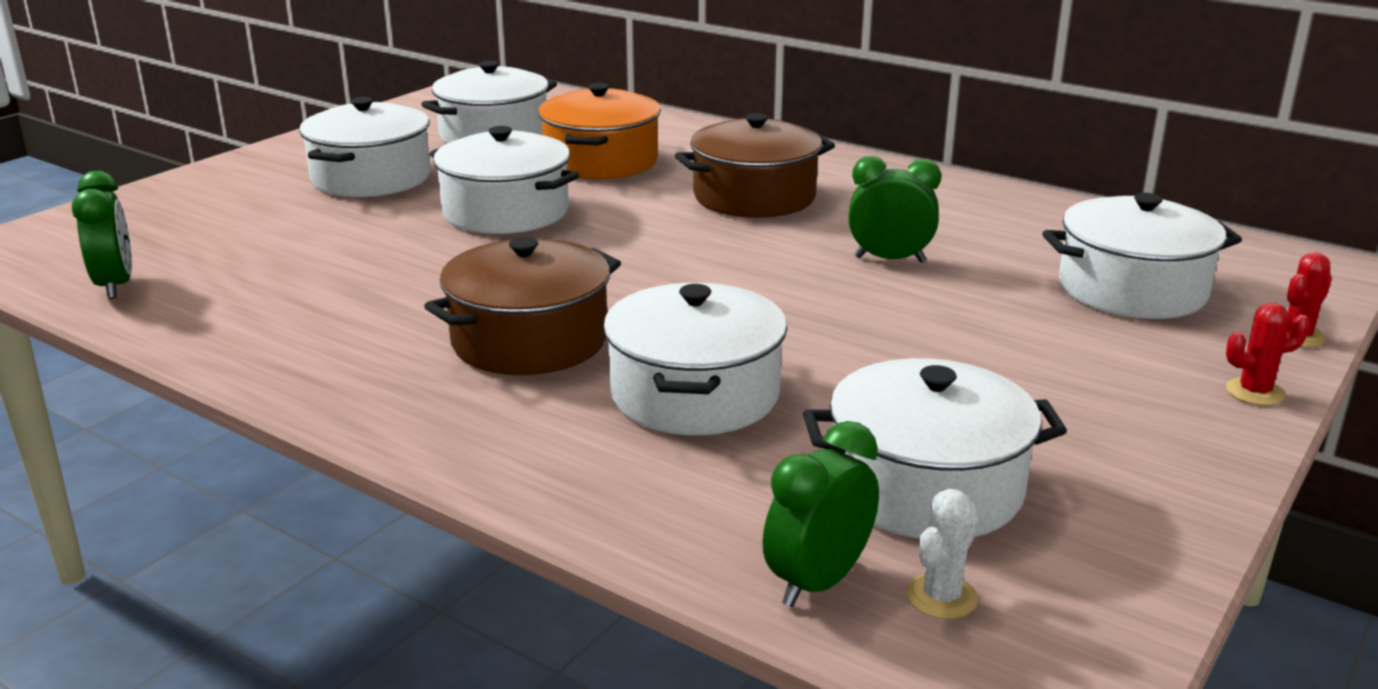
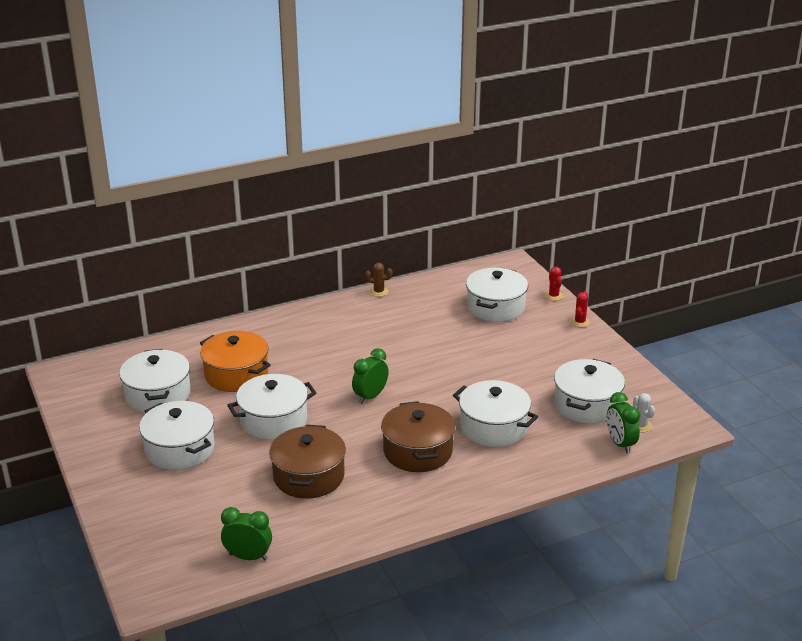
camera: 60 degrees left, 5 degrees up
brown pot [675,113,835,218] -> brown pot moved to [269,425,346,499]
green clock [848,156,941,262] -> green clock moved to [352,348,389,404]
none -> brown cactus [365,263,392,297]

